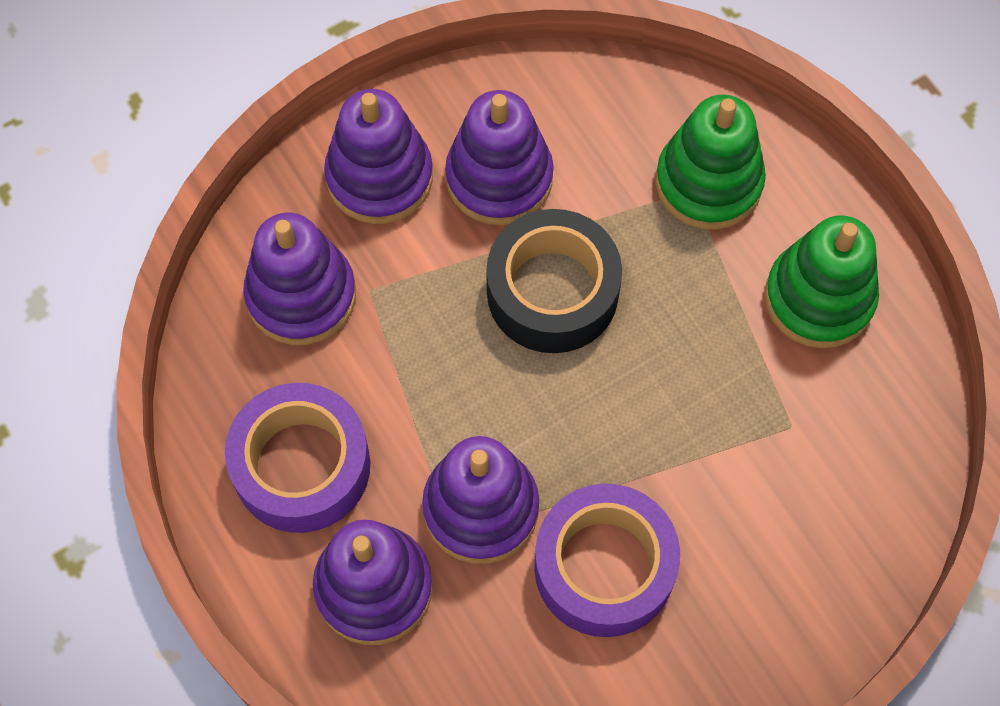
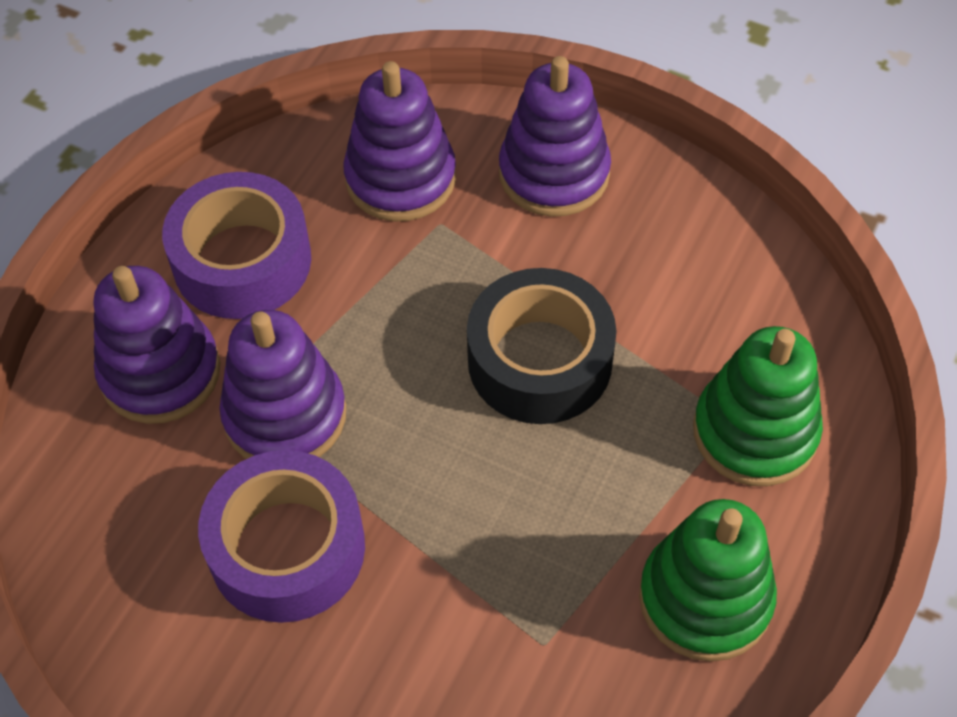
camera: 60 degrees right, 10 degrees down
purple stacking toy [445,90,554,225] -> none

